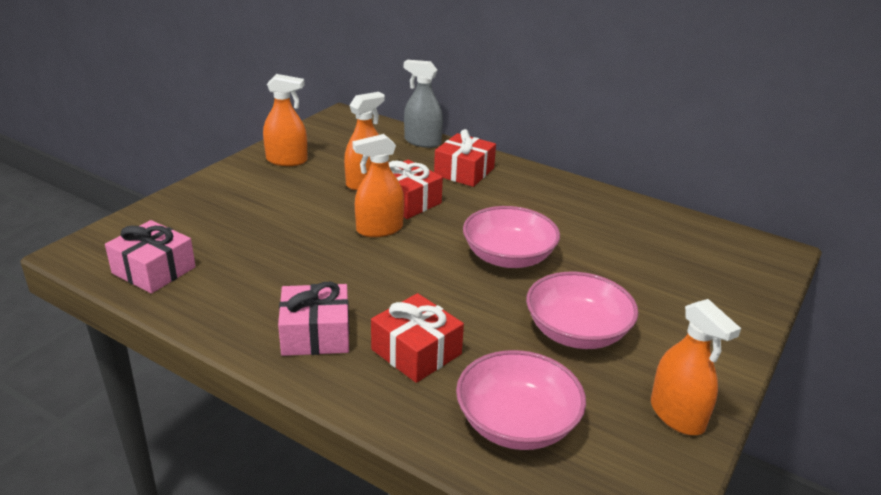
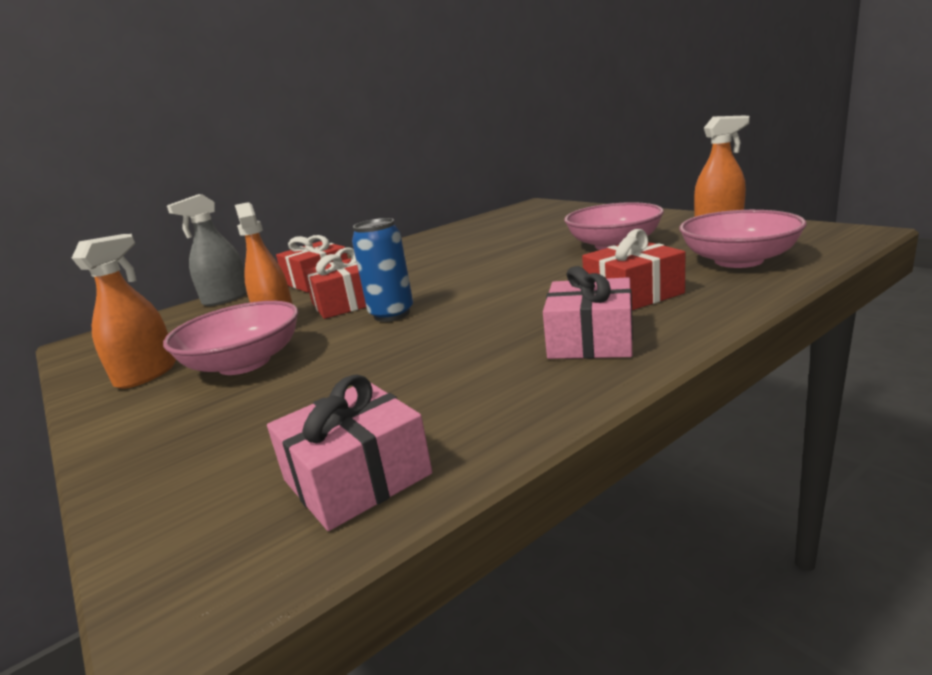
camera: 65 degrees left, 10 degrees down
orange spray bottle [352,134,404,237] -> blue can [352,218,413,322]
pink bowl [463,206,560,268] -> pink bowl moved to [163,301,298,375]

